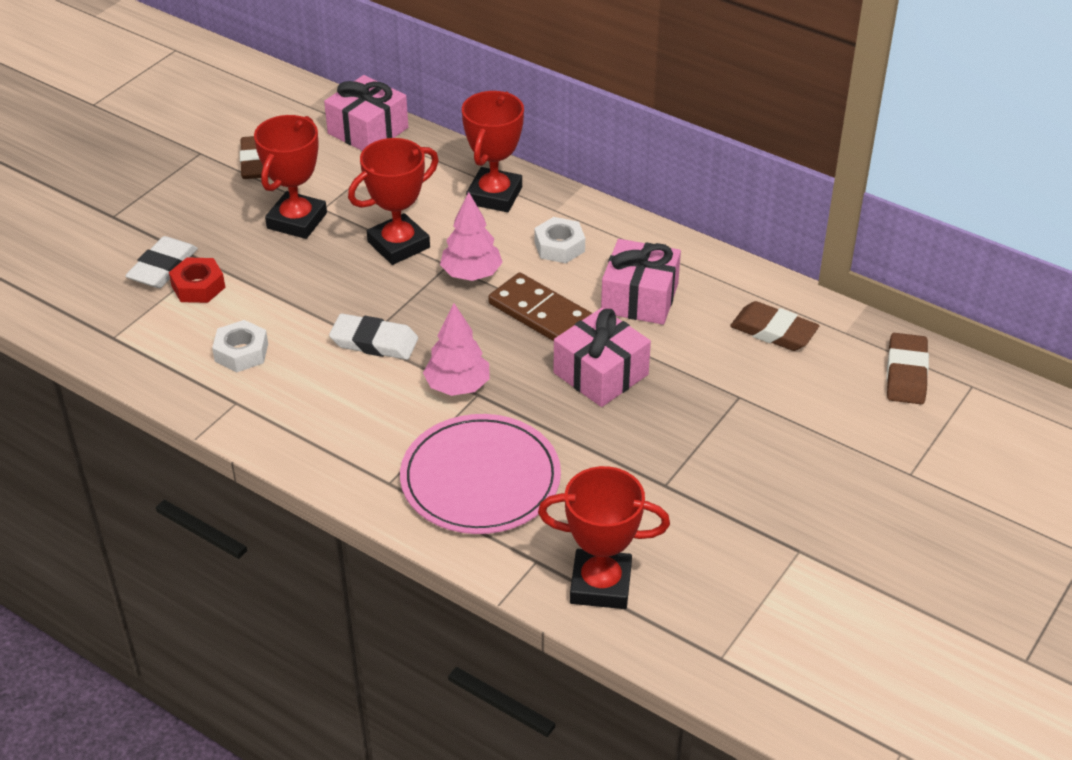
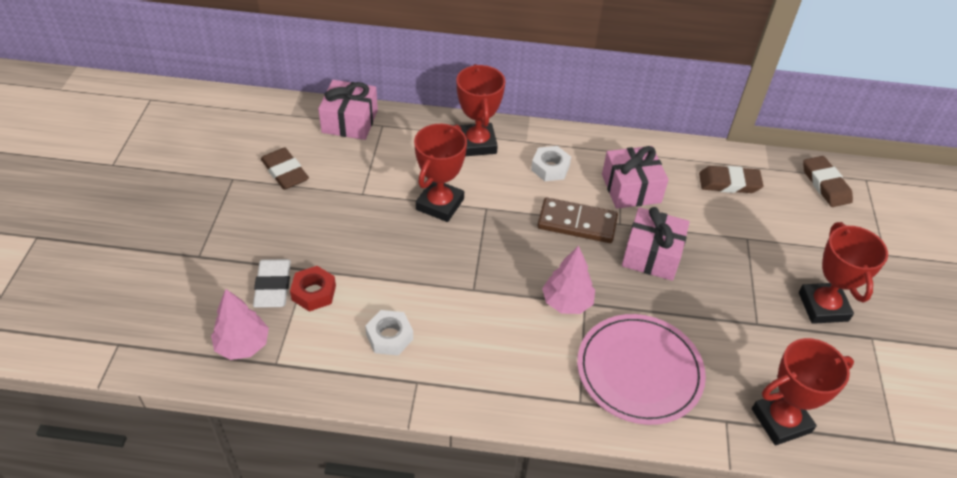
camera: 30 degrees left, 5 degrees up
red trophy [254,115,327,239] -> red trophy moved to [799,222,888,324]
white eraser [329,313,418,360] -> none
pink tree [440,192,503,281] -> pink tree moved to [211,289,269,360]

